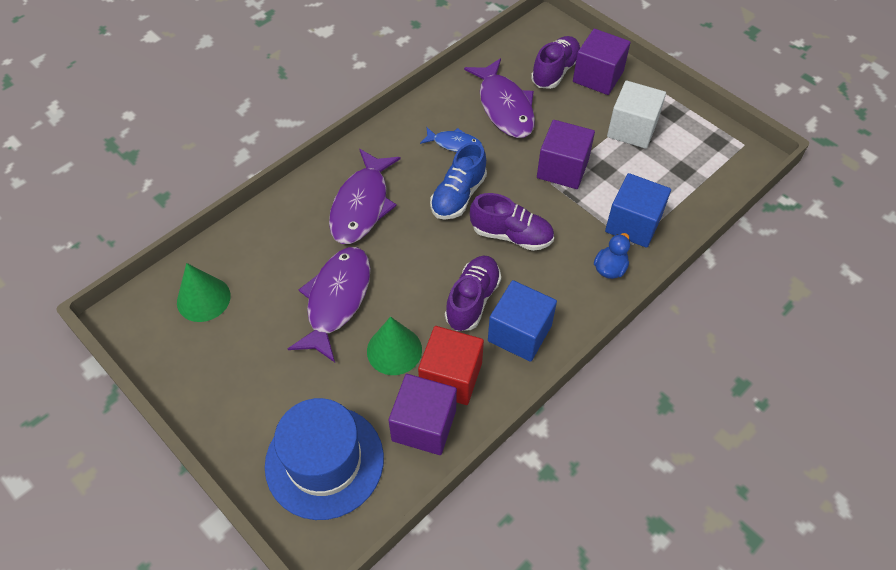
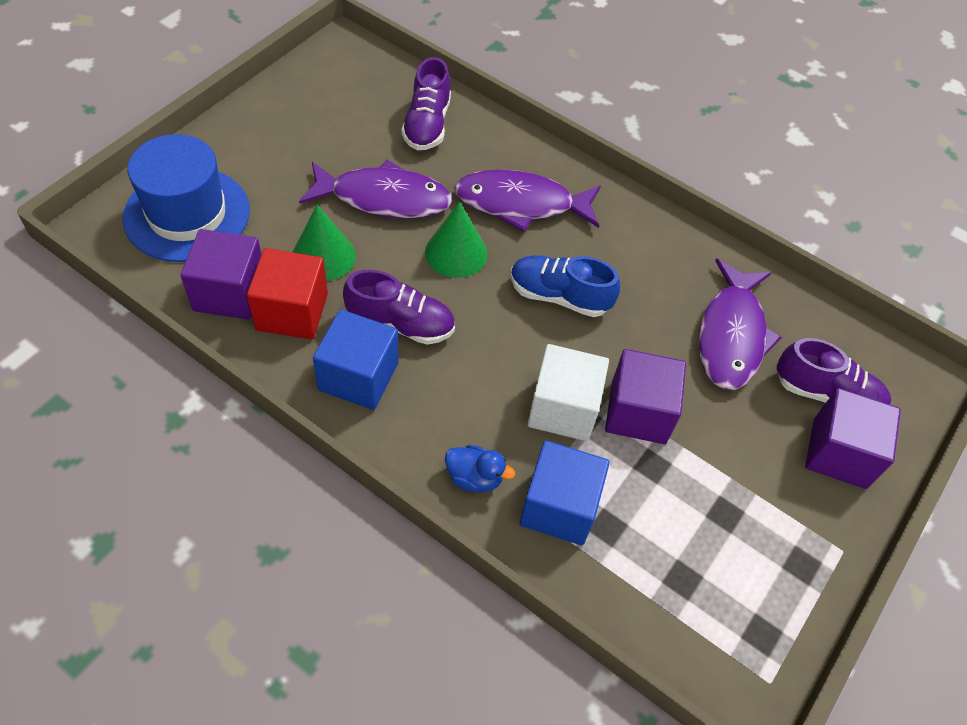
camera: 75 degrees right, 0 degrees up
green cone [177,263,230,322] -> green cone moved to [425,201,487,278]
blue fish [420,127,482,152] -> none
purple fish [464,58,535,138] -> purple fish turned 45 degrees counterclockwise [698,259,782,390]
purple shoe [470,193,554,251] -> purple shoe moved to [401,57,451,150]
white cube [607,81,666,149] -> white cube moved to [528,344,609,441]

